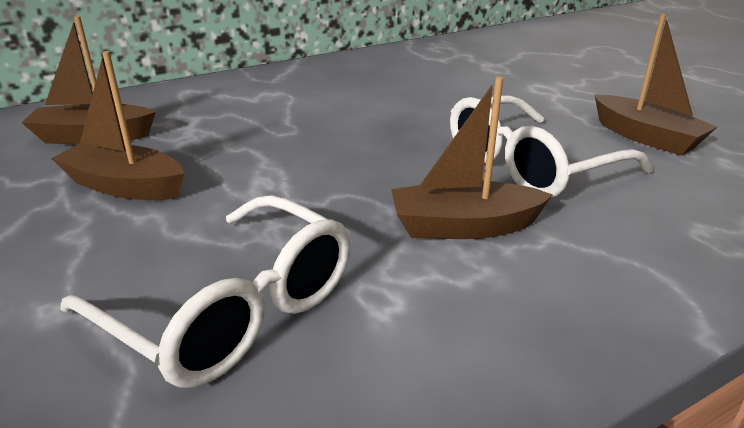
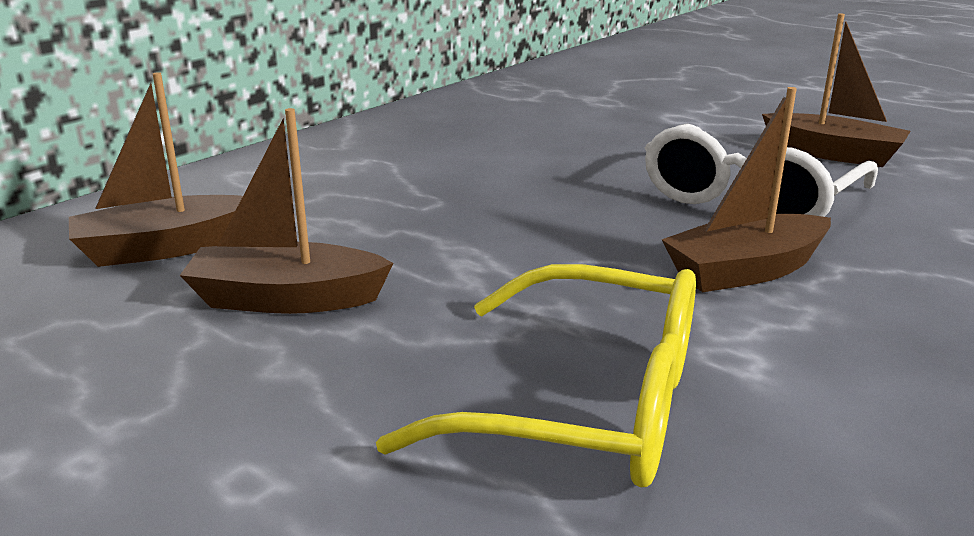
camera: 20 degrees left, 5 degrees down
white glasses [60,195,351,388] -> yellow glasses [376,264,696,487]

